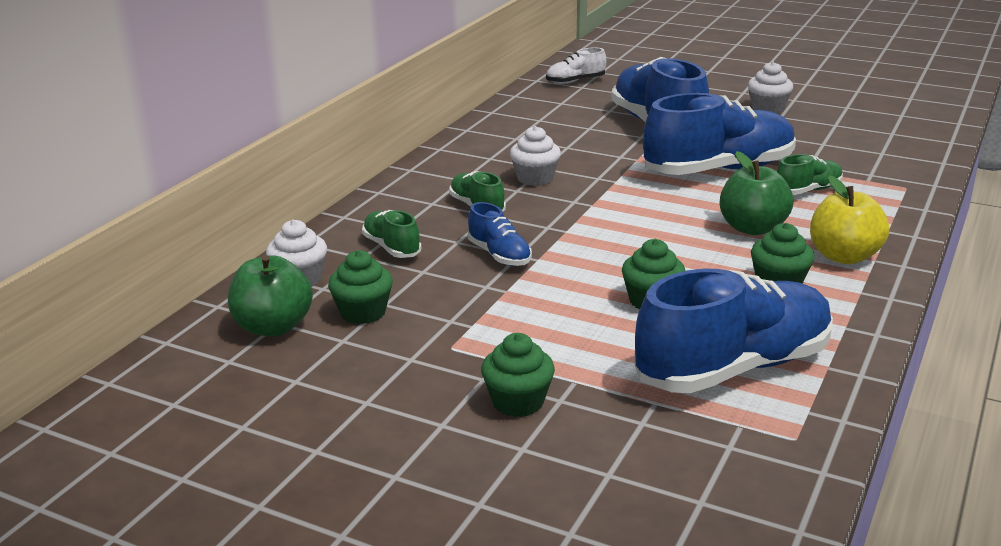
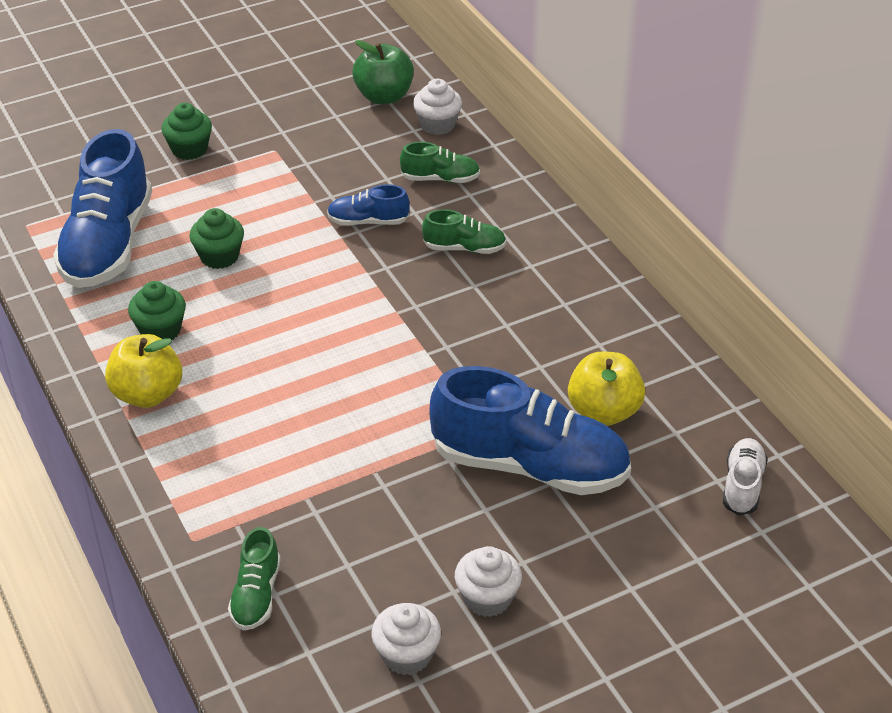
camera: 125 degrees right, 15 degrees up
green cupcake [328,250,393,324] -> none
white cupcake [510,126,561,186] -> white cupcake moved to [371,603,441,675]
blue shoe [643,93,796,175] -> none
green apple [720,151,794,235] -> none
green shoe [777,154,843,195] -> green shoe moved to [228,527,281,630]
none -> yellow apple [568,352,645,426]

